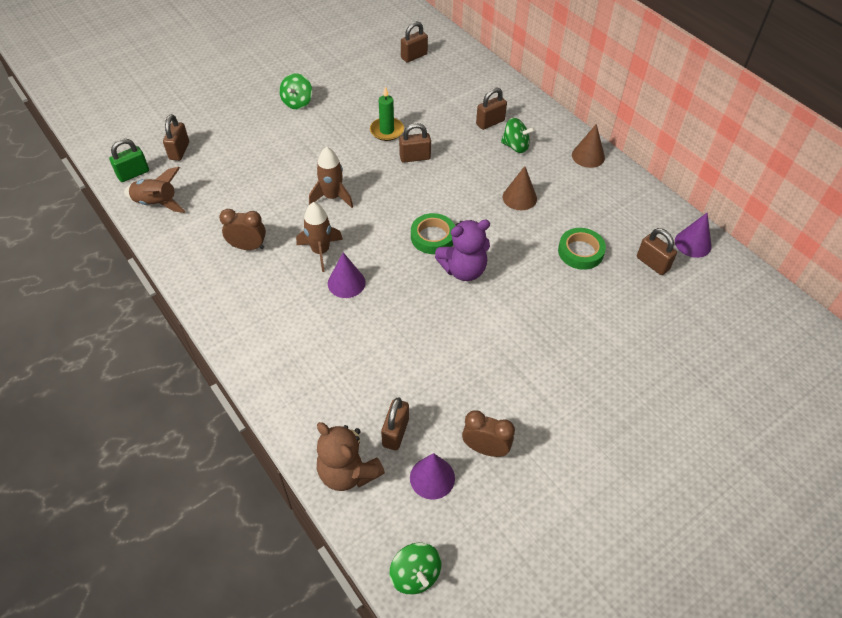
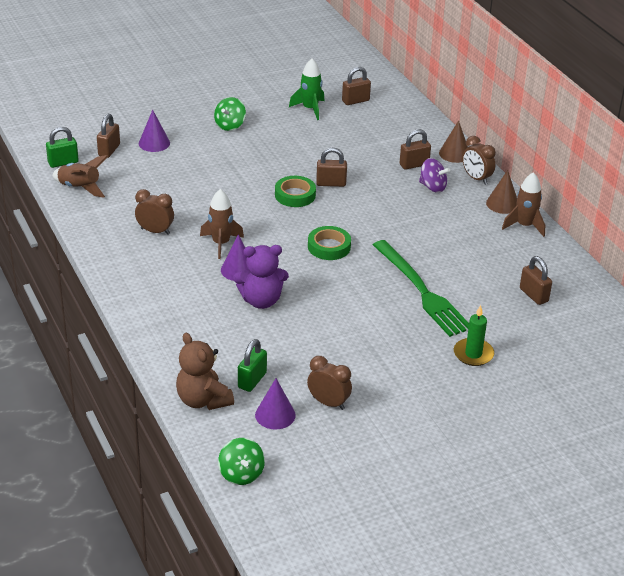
camera: 10 degrees right, 15 degrees down
brown rocket [309,147,353,208] -> brown rocket moved to [502,172,545,237]
green candle [370,86,404,141] -> green candle moved to [454,305,494,366]
brown padlock [381,397,409,450] -> green padlock [238,339,267,392]
purple teddy bear [435,220,490,281] -> purple teddy bear moved to [233,245,289,309]
green spinning top [501,118,535,153] -> purple spinning top [419,158,450,193]
brown cone [503,166,537,210] -> brown cone moved to [439,120,468,163]
green tape [558,228,606,270] -> green tape moved to [275,176,316,207]
purple cone [675,213,712,258] -> purple cone moved to [139,110,170,152]
none -> green rocket [289,59,324,120]
none -> green fork [373,240,469,337]
none -> brown clock [462,136,496,185]

